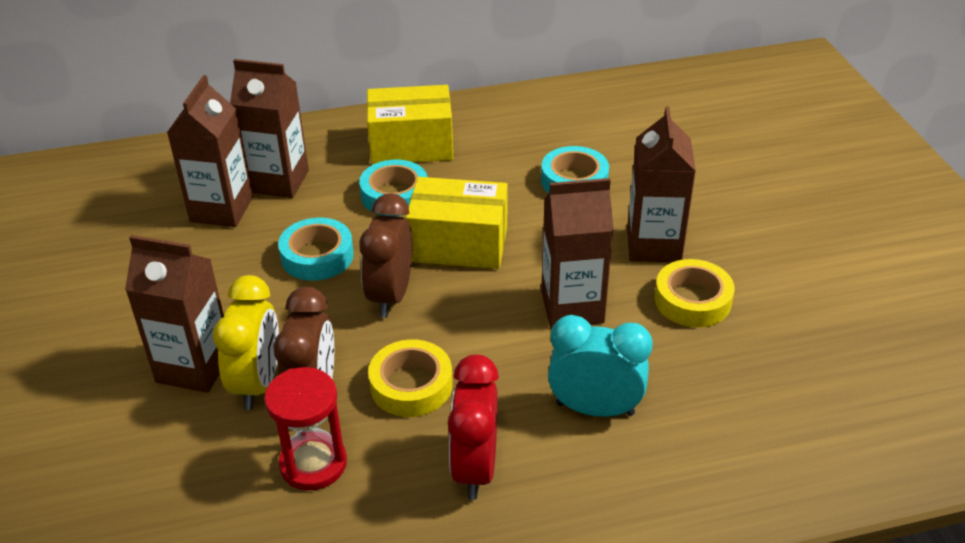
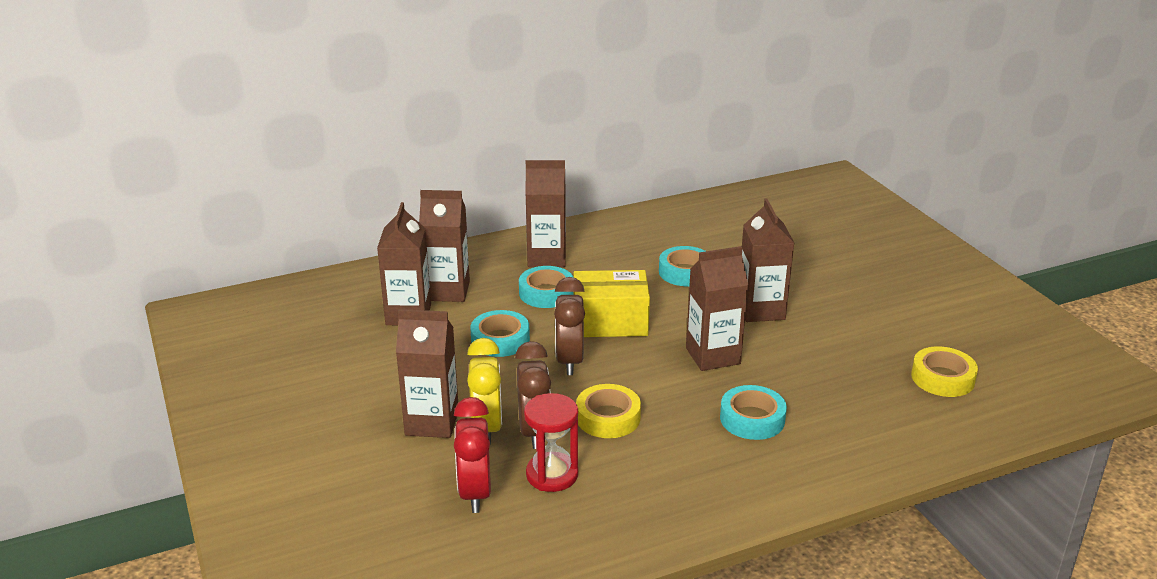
camera: 10 degrees left, 10 degrees down
yellow box [367,85,453,165] -> brown carton [526,160,566,267]
red clock [448,354,499,500] -> red clock moved to [454,397,491,513]
turquoise clock [548,315,653,417] -> turquoise tape [720,385,787,440]
yellow tape [654,259,735,327] -> yellow tape moved to [911,346,978,397]

